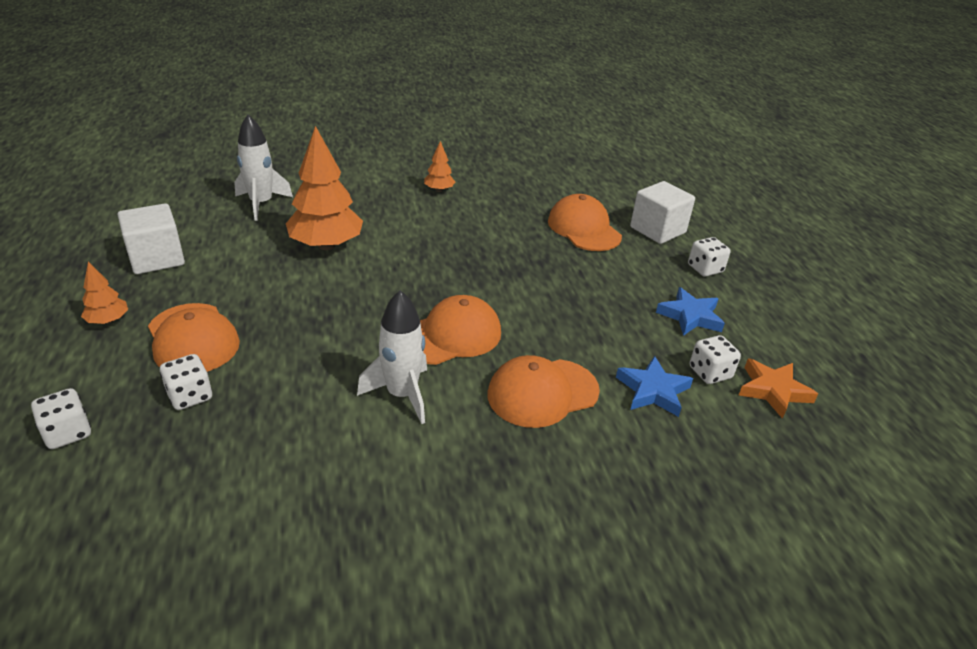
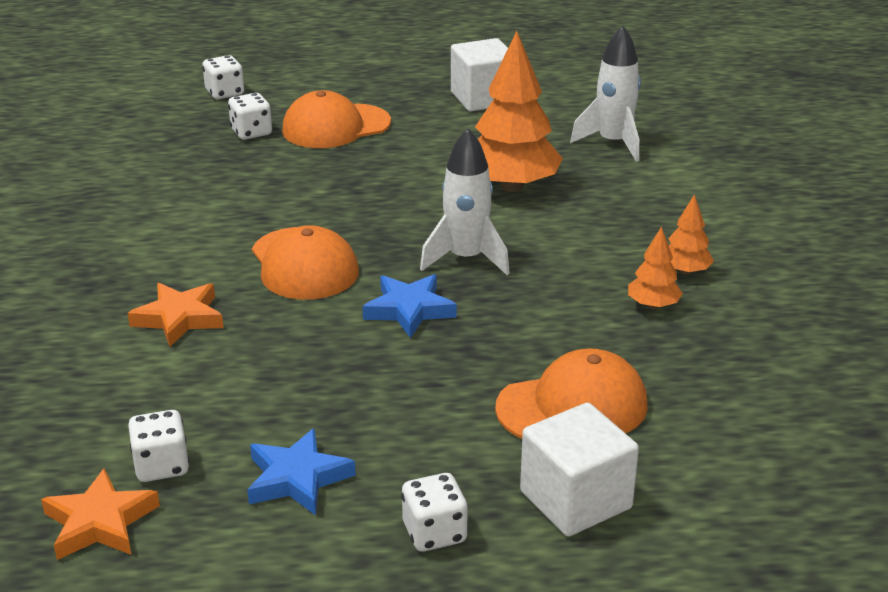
camera: 100 degrees right, 5 degrees down
orange tree [81,262,128,324] -> orange tree moved to [628,226,683,309]
white rocket [357,290,427,424] -> white rocket moved to [420,128,510,275]
orange cap [487,355,600,428] -> orange star [128,283,224,347]
blue star [616,356,693,417] -> blue star moved to [362,274,457,338]

